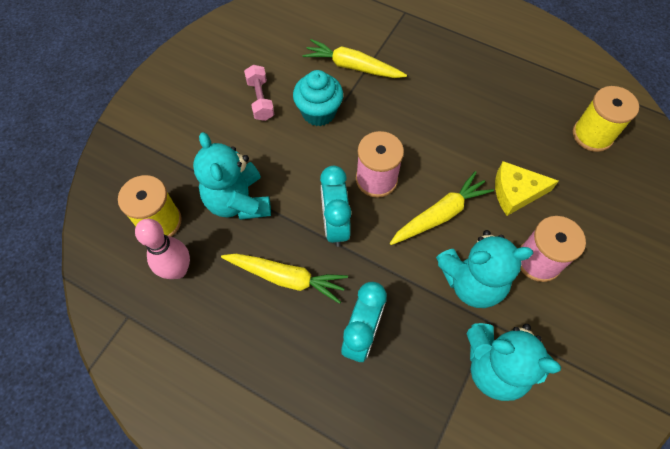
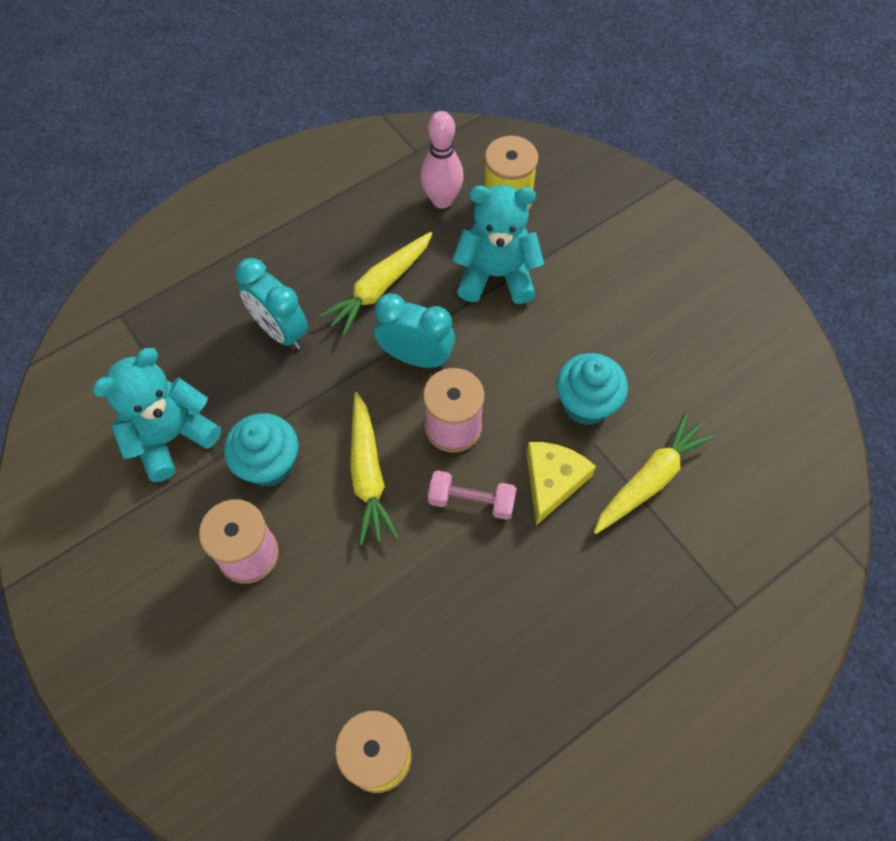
camera: 115 degrees right, 0 degrees up
pink dumbbell [244,65,274,121] -> pink dumbbell moved to [428,470,517,520]
turquoise teddy bear [436,230,533,308] -> turquoise cupcake [224,413,298,487]
yellow cheese [495,161,559,216] -> yellow cheese moved to [526,442,596,525]

